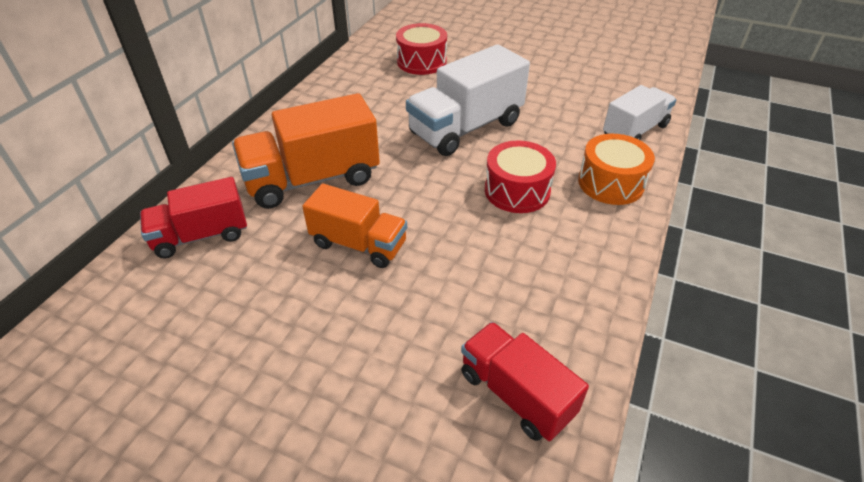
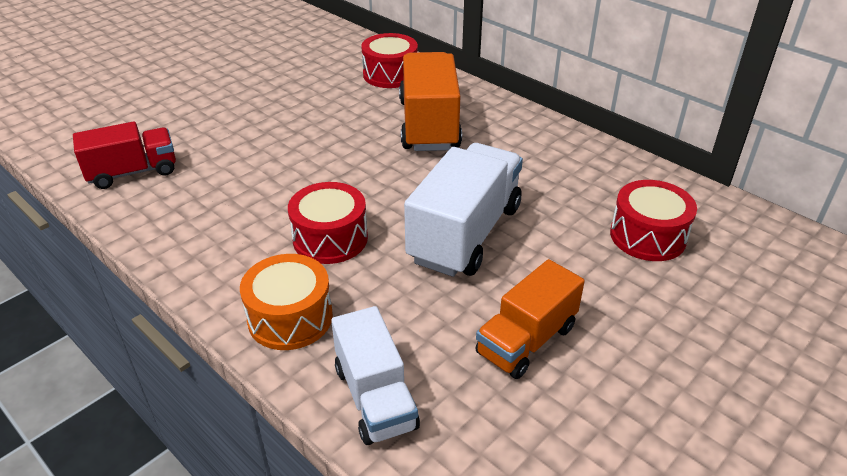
camera: 110 degrees right, 5 degrees down
red truck [140,177,247,259] -> red drum [361,33,418,88]
orange truck [302,184,407,268] -> orange truck moved to [475,259,585,379]
white truck [406,44,530,156] -> white truck turned 45 degrees clockwise [404,143,523,277]

